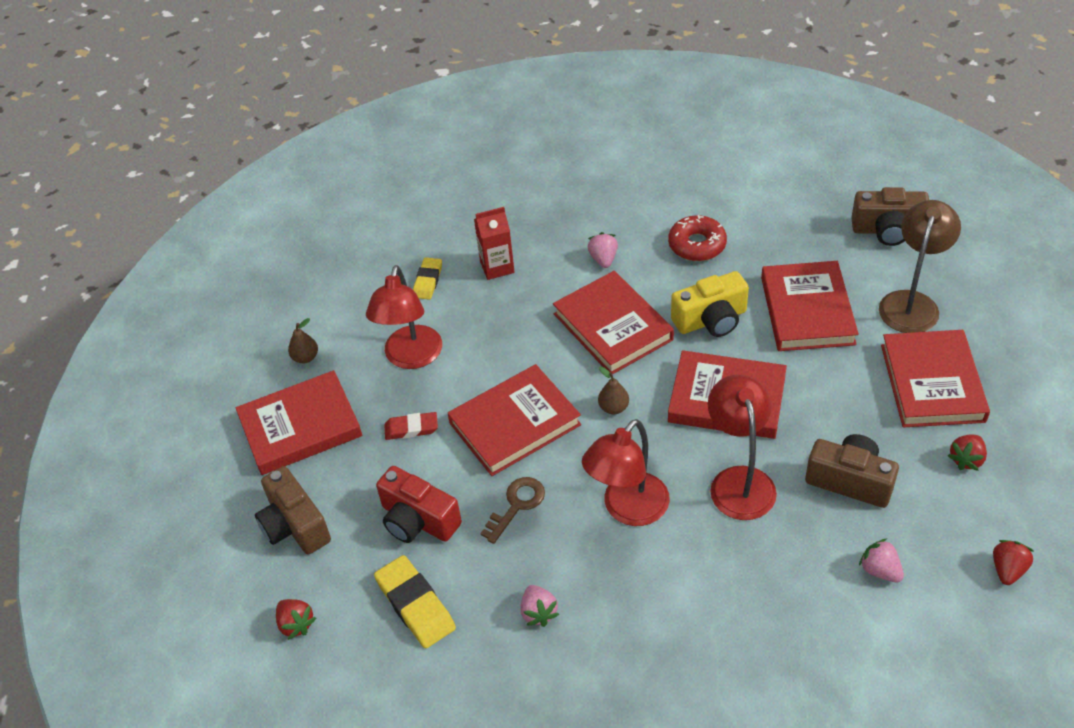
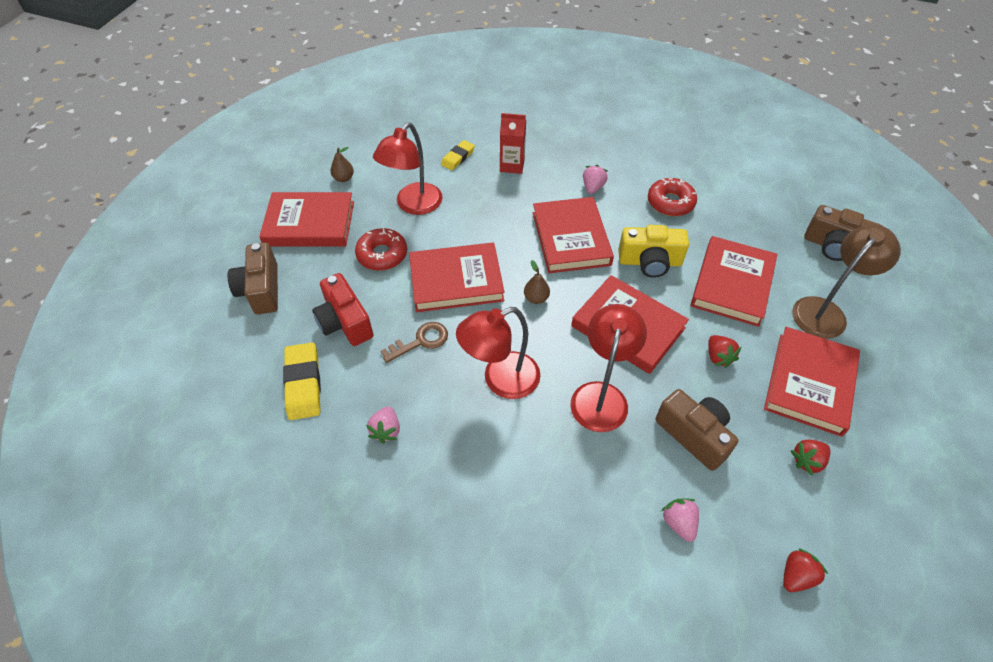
camera: 20 degrees right, 5 degrees up
red strawberry [276,599,316,640] -> red strawberry moved to [708,335,741,368]
red eraser [384,412,438,440] -> red donut [355,228,407,271]

